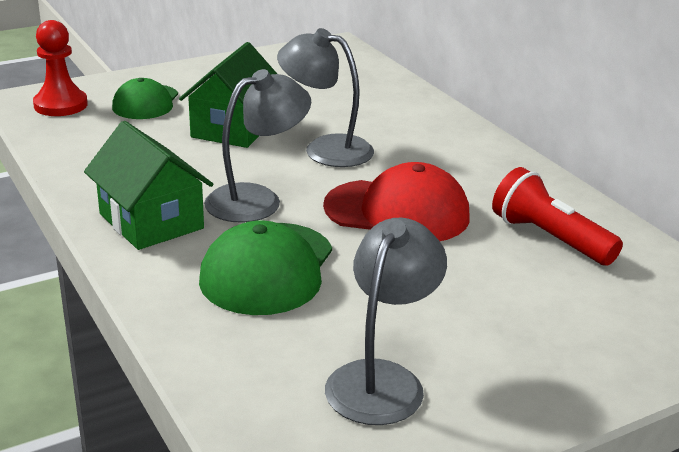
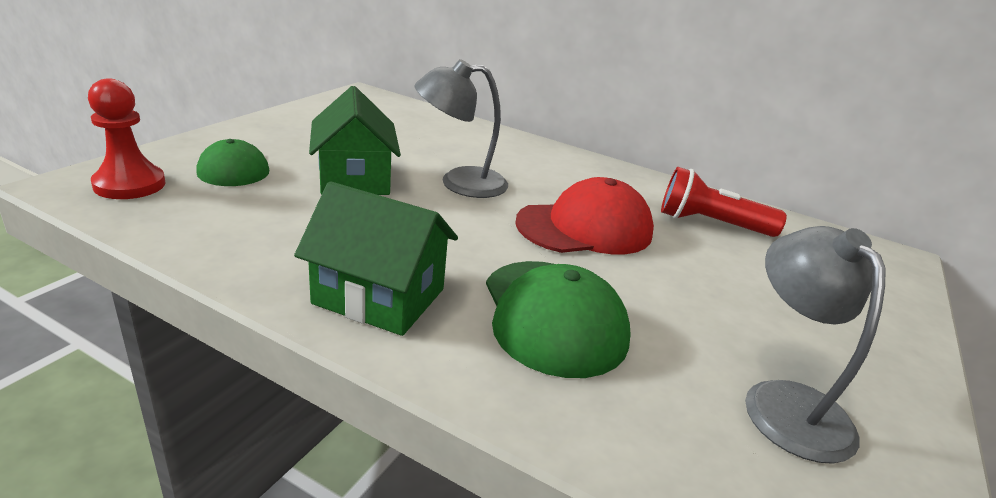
camera: 35 degrees left, 0 degrees up
grey lamp [204,69,311,223] -> none

